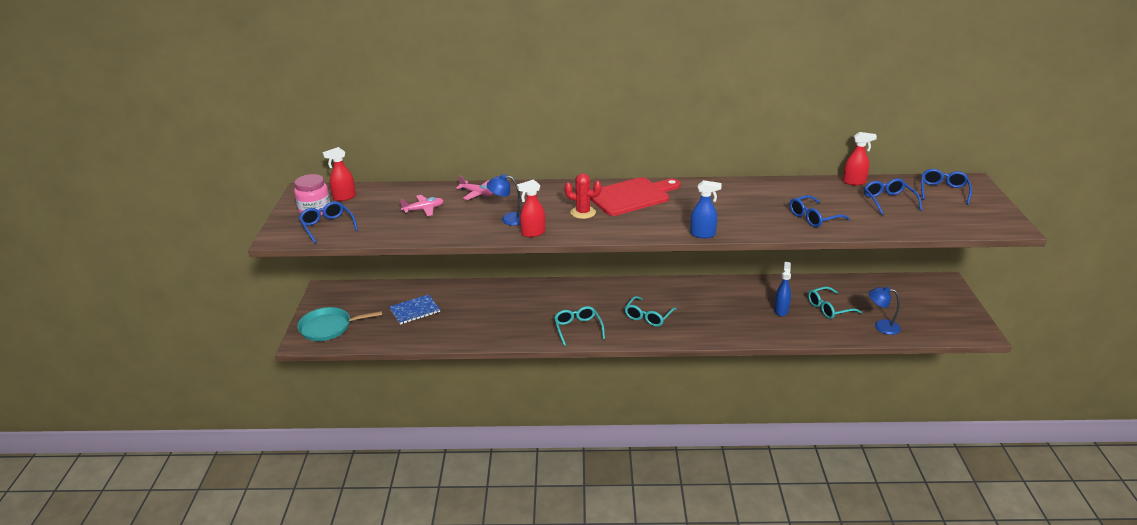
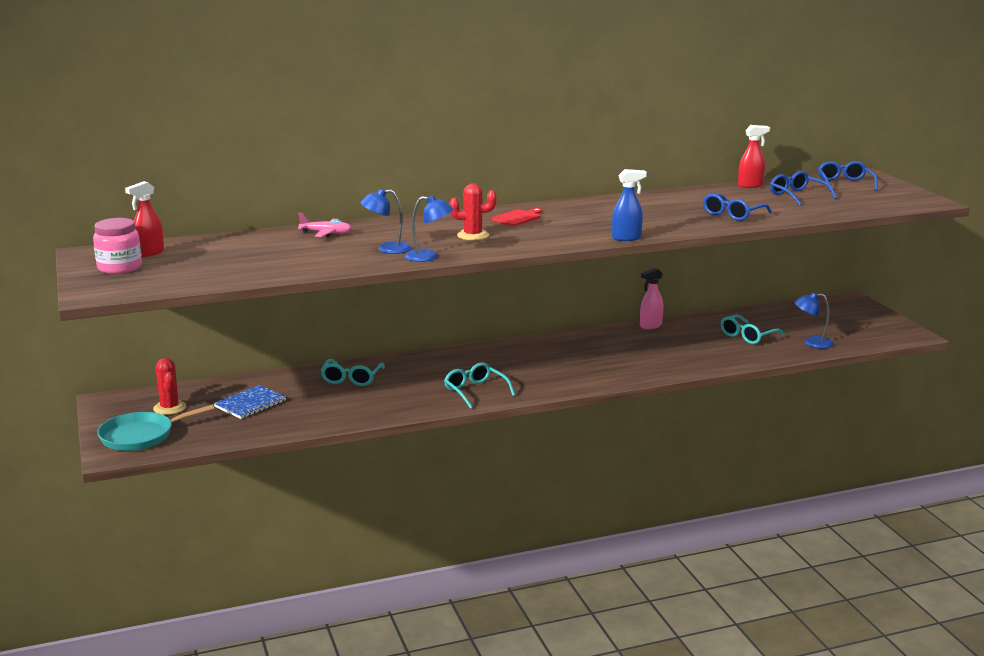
camera: 20 degrees left, 10 degrees down
blue glasses [299,201,358,243] -> none
pink plane [400,195,443,216] -> none
red spray bottle [517,179,545,237] -> blue lamp [404,195,453,262]
red cutting board [590,177,681,216] -> red cutting board [492,208,542,226], size x0.49
turquoise glasses [625,296,677,327] -> turquoise glasses moved to [320,359,385,386]
blue spray bottle [774,262,791,316] -> none
none -> red cactus [153,358,186,415]
none -> pink spray bottle [640,268,663,329]

